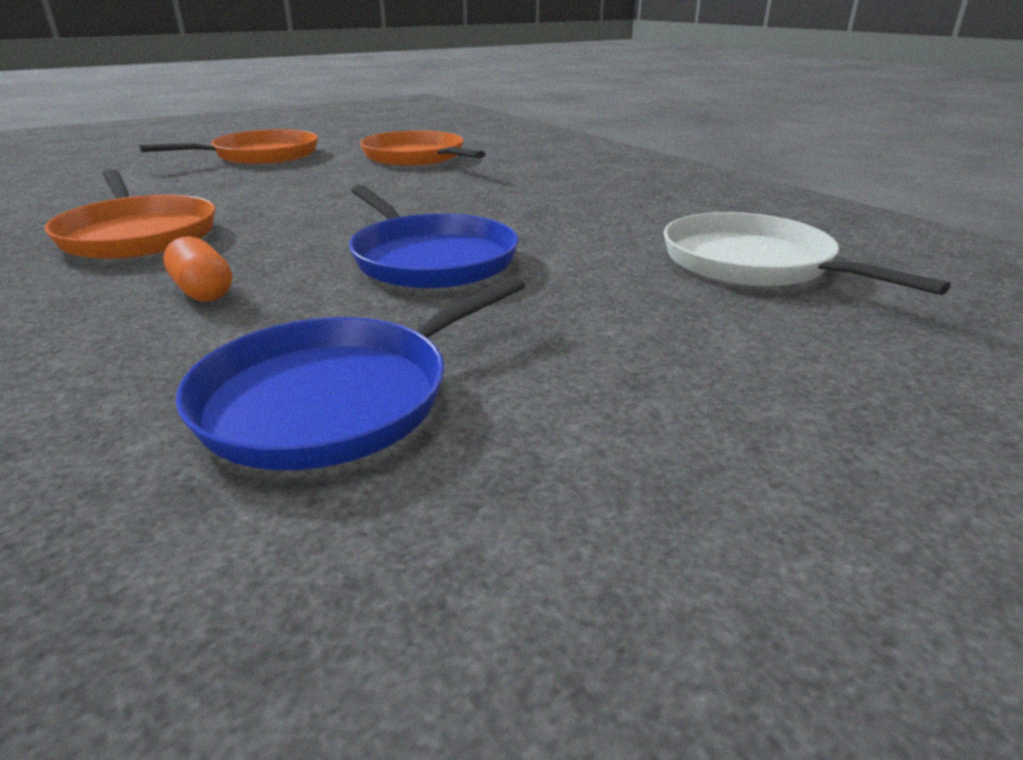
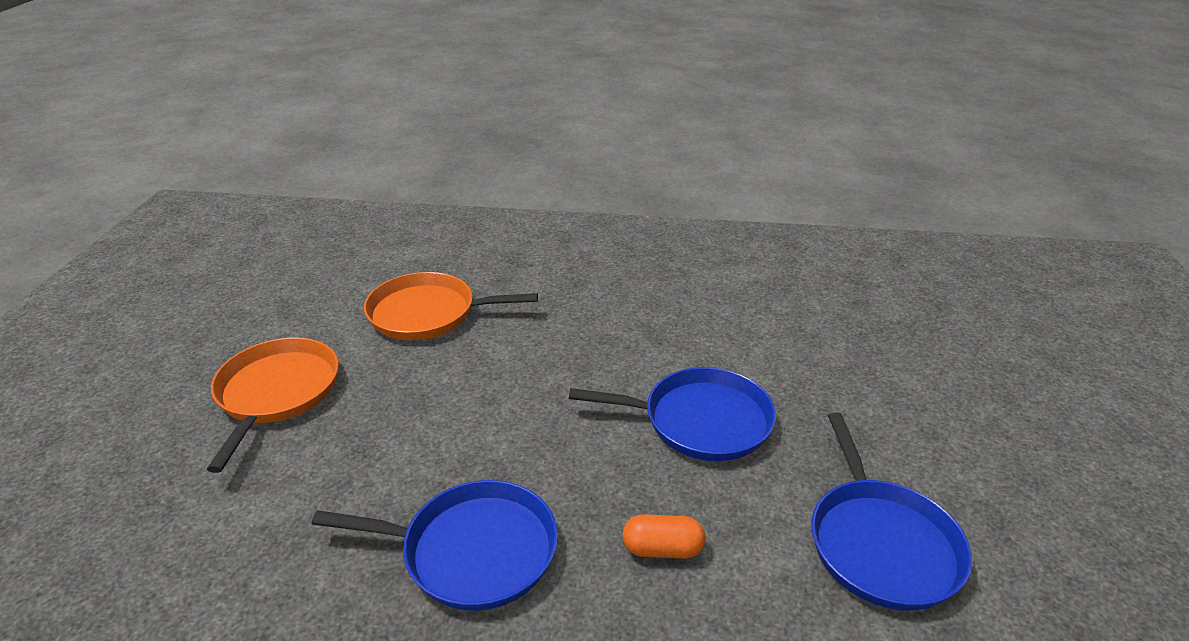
camera: 50 degrees left, 5 degrees up
orange pan [44,169,215,259] -> blue pan [312,480,558,611]
white pan [664,212,951,295] -> none

